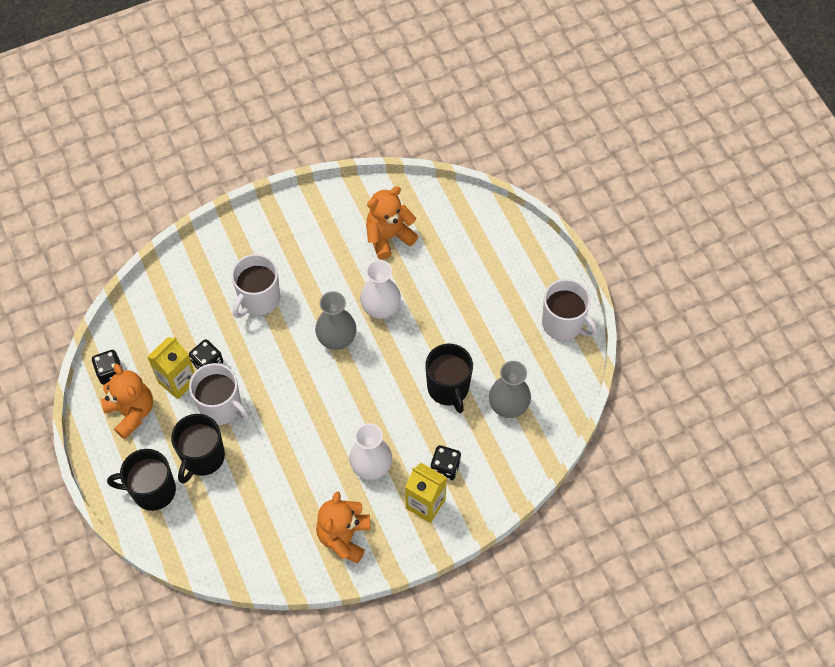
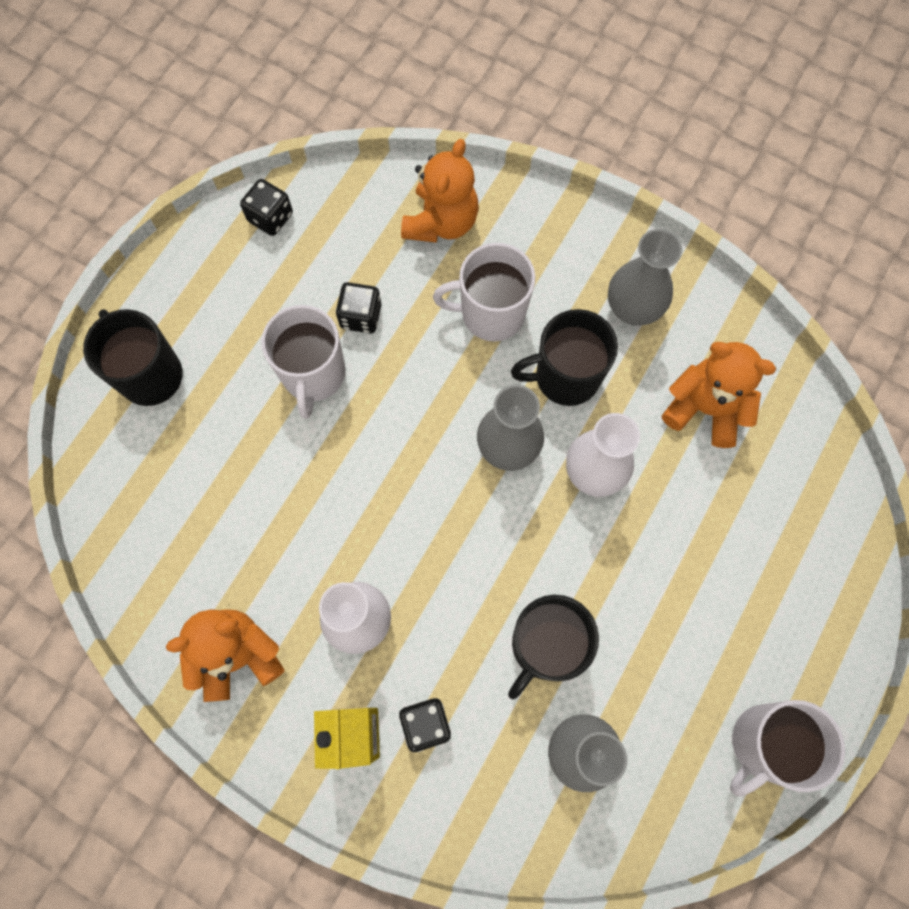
camera: 55 degrees right, 10 degrees up
orange teddy bear [101,364,153,439] -> orange teddy bear moved to [401,139,479,243]
yellow carton [147,337,194,399] -> none
black mug [171,414,225,484] -> black mug moved to [511,309,618,406]
white mug [542,279,598,341] -> white mug turned 45 degrees clockwise [730,700,845,796]
none -> grey vase [608,229,682,326]

